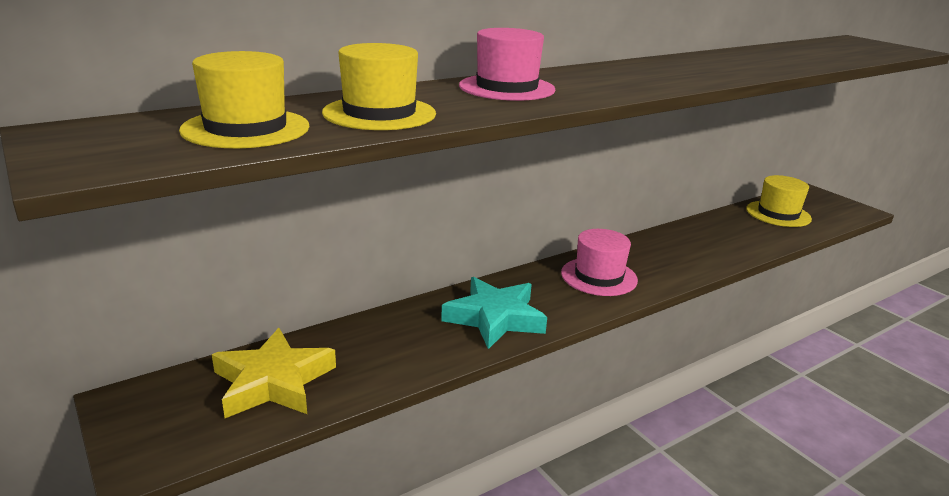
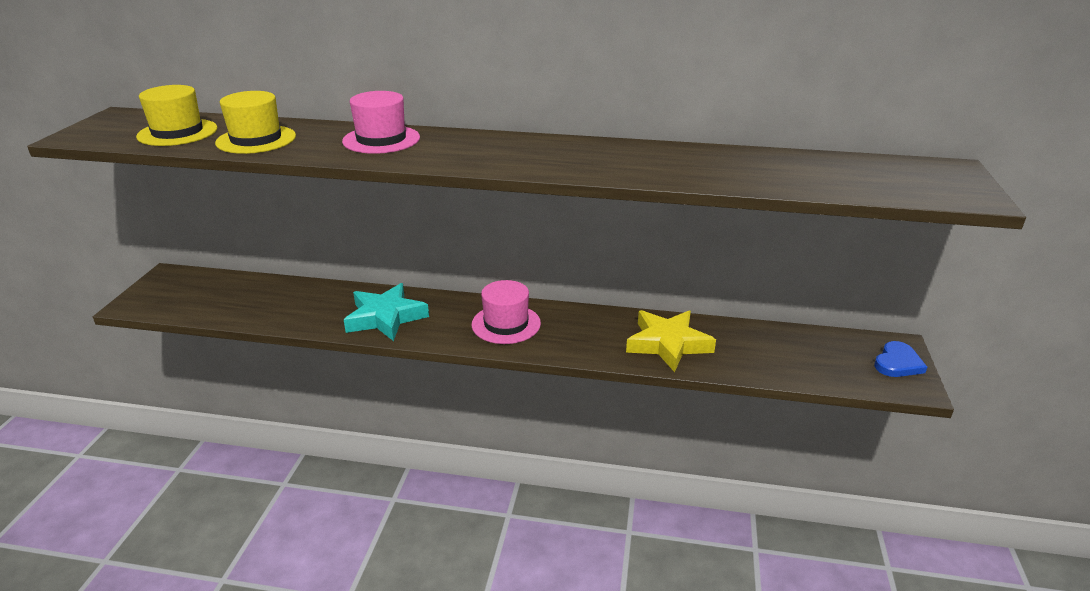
camera: 45 degrees right, 5 degrees up
yellow star [212,328,336,418] -> yellow star moved to [626,310,716,372]
yellow hat [746,175,812,227] -> none
none -> blue heart [874,341,927,377]

